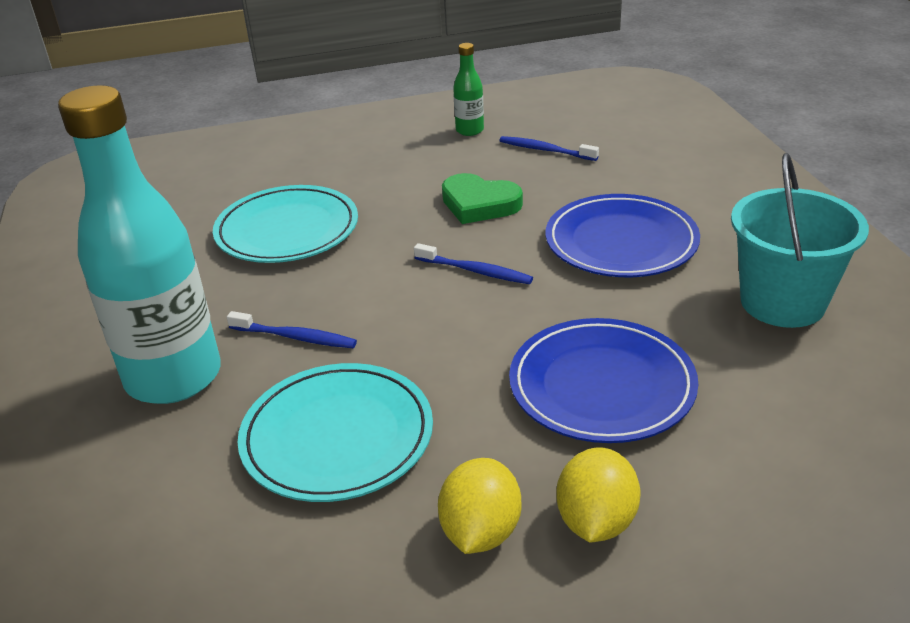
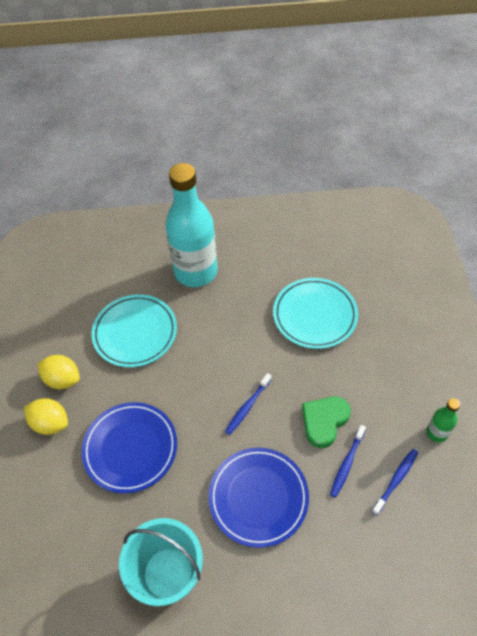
camera: 100 degrees right, 20 degrees up
blue toothbrush [227,311,357,348] -> blue toothbrush moved to [330,425,366,498]

